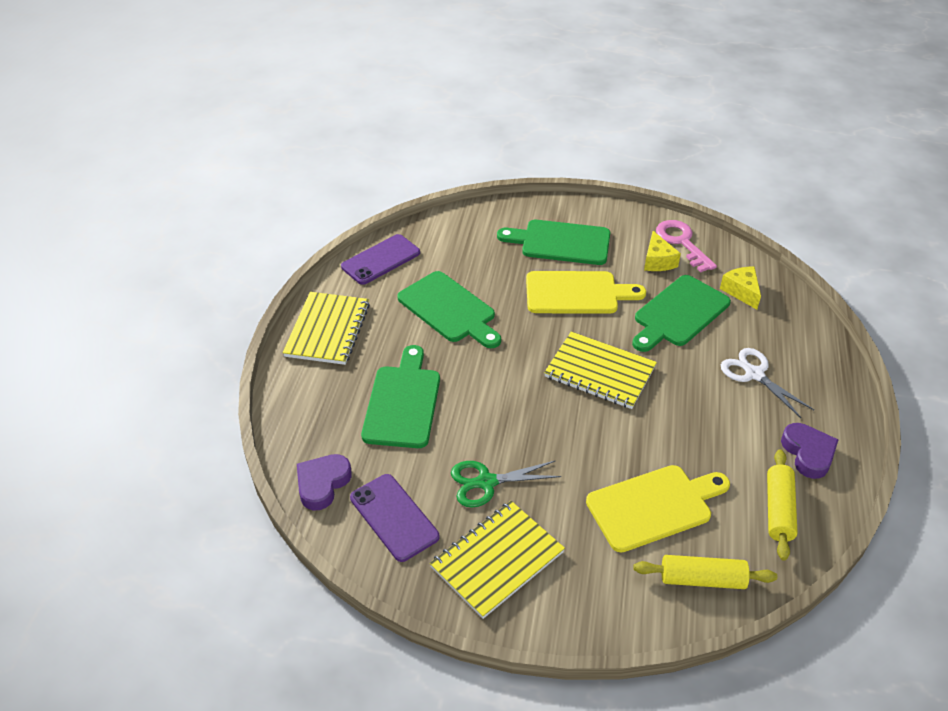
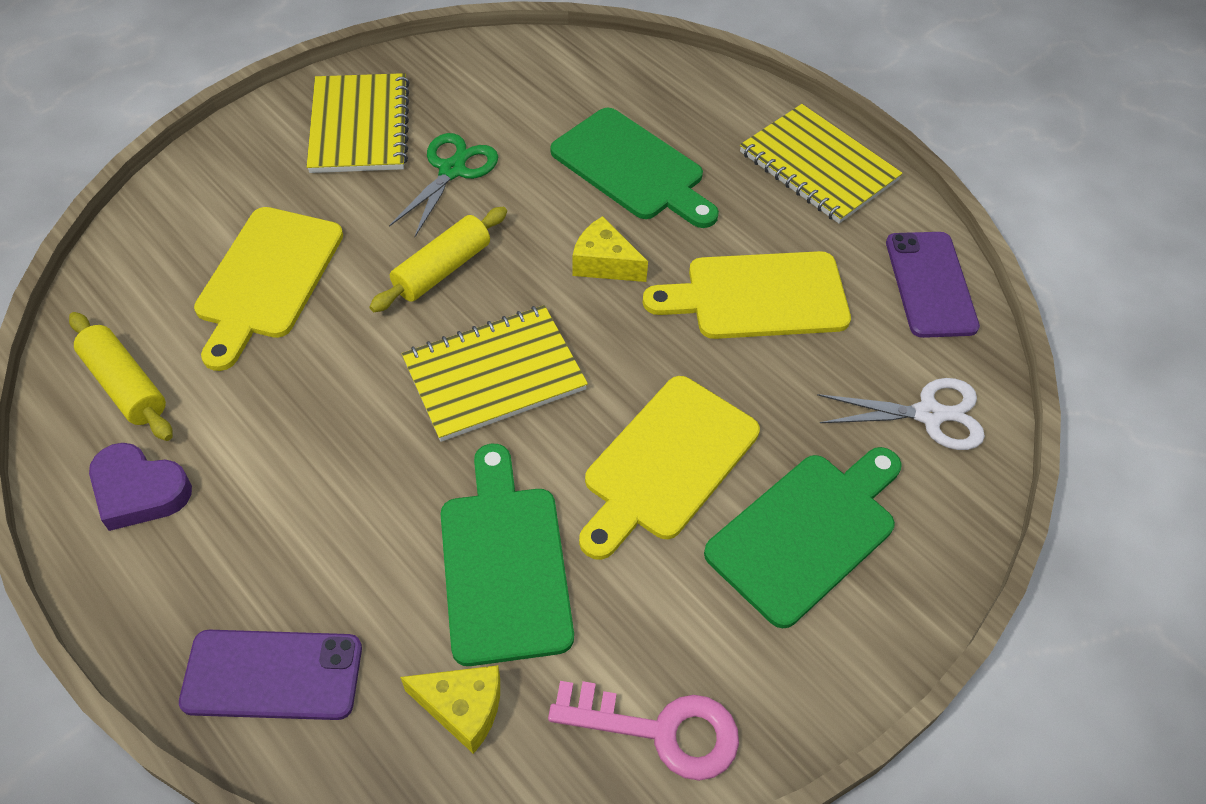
camera: 125 degrees right, 10 degrees up
purple heart [297,454,352,510] -> none
purple phone [350,474,439,562] -> purple phone moved to [179,630,362,720]
green cutting board [397,271,501,348] -> yellow cutting board [643,251,851,339]
yellow rolling pin [633,555,777,589] -> yellow rolling pin moved to [369,207,507,312]
yellow cheese [644,231,681,271] -> yellow cheese moved to [572,216,648,282]
white scissors [721,348,814,418] -> white scissors moved to [817,378,985,450]

